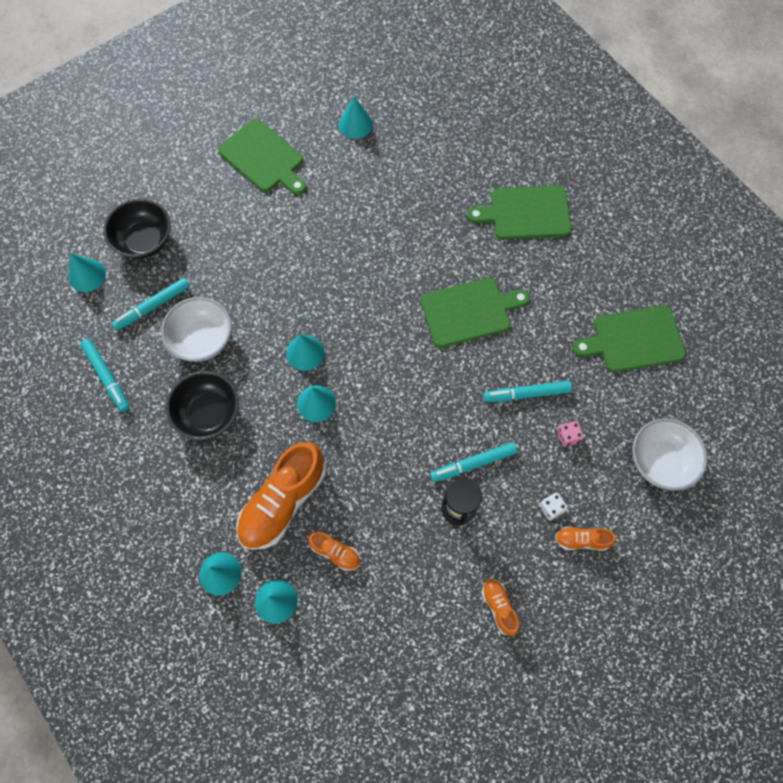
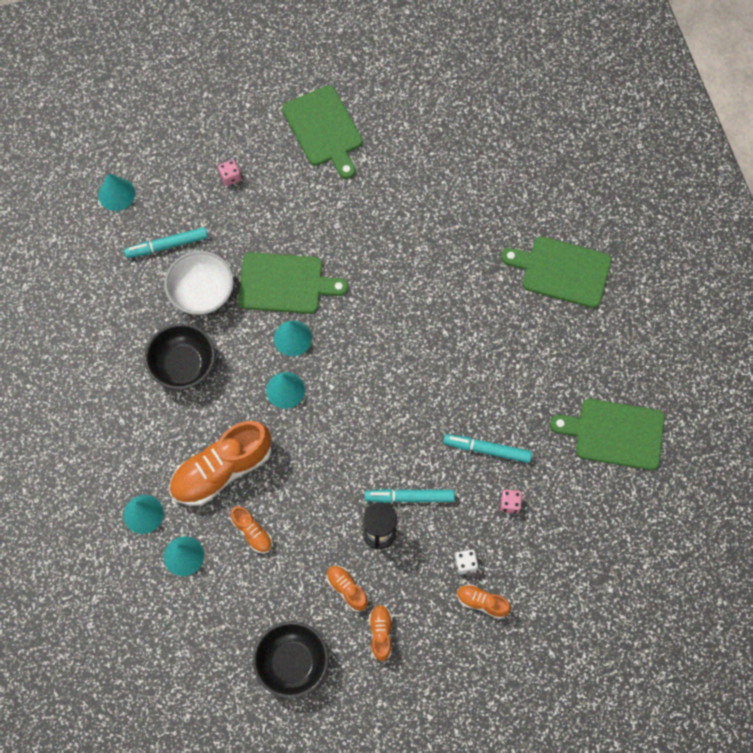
camera: 20 degrees right, 0 degrees up
turquoise marker [80,339,130,412] -> none
black bowl [103,198,171,259] -> black bowl moved to [253,621,329,698]
turquoise cone [339,97,373,139] -> none
green cutting board [421,278,530,348] -> green cutting board moved to [238,252,348,314]
white bowl [632,418,708,491] -> none
none -> pink dice [218,159,241,186]
none -> orange shoe [326,565,368,612]

